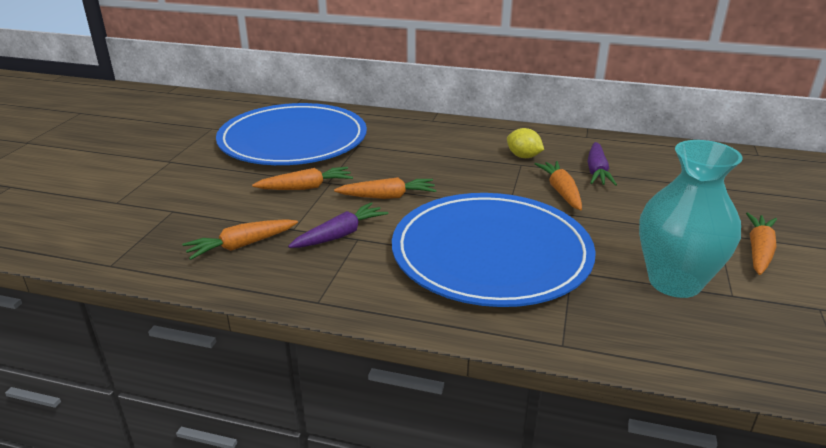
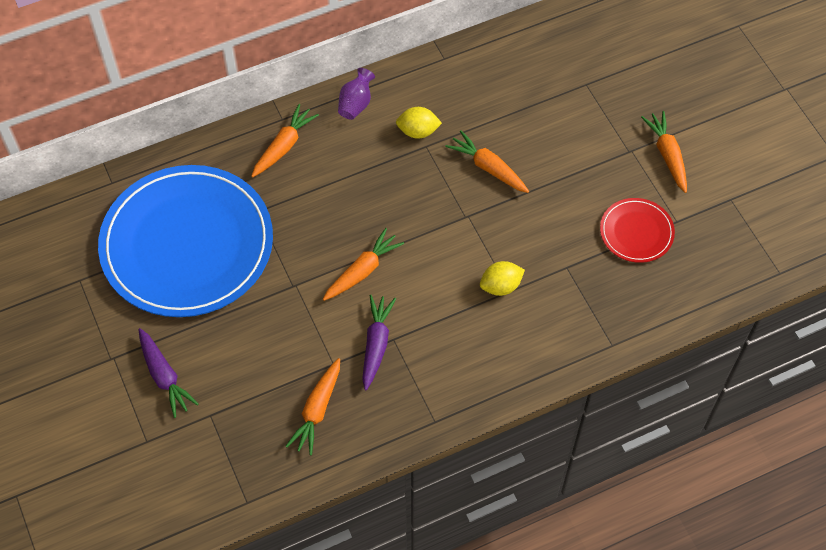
camera: 40 degrees left, 30 degrees up
orange carrot [252,167,353,190] -> orange carrot moved to [251,104,319,177]
blue plate [392,193,596,307] -> yellow lemon [480,261,525,296]
purple carrot [587,142,617,186] -> purple carrot moved to [138,328,199,418]
turquoise vase [639,140,742,298] -> red plate [600,198,675,263]
none -> purple vase [338,68,375,120]

